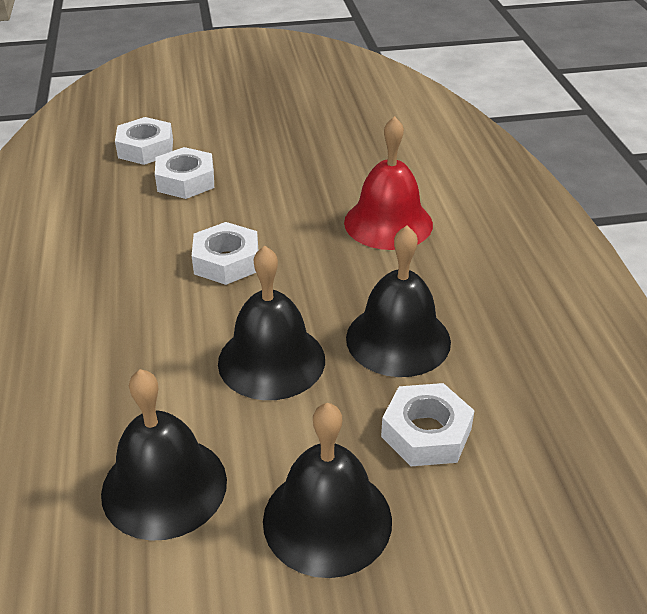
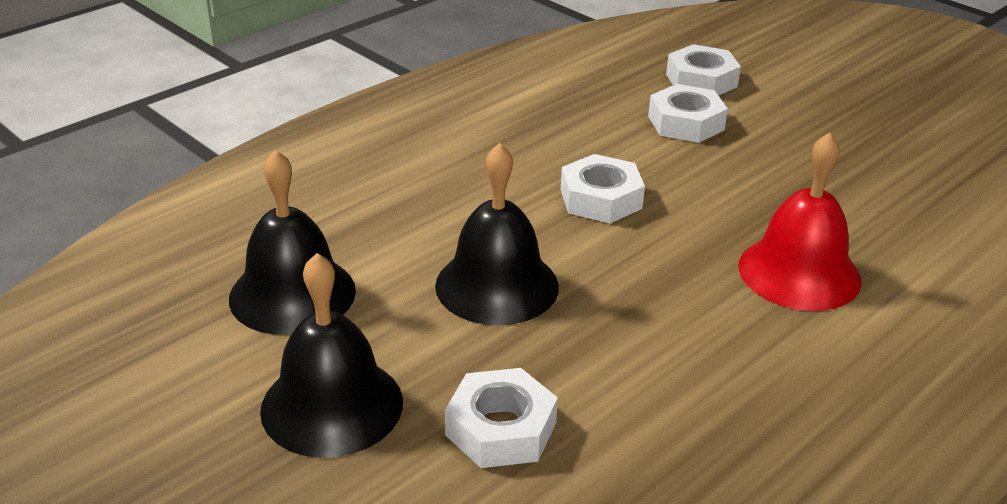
camera: 55 degrees right, 5 degrees down
black bell [346,226,451,377] -> none

